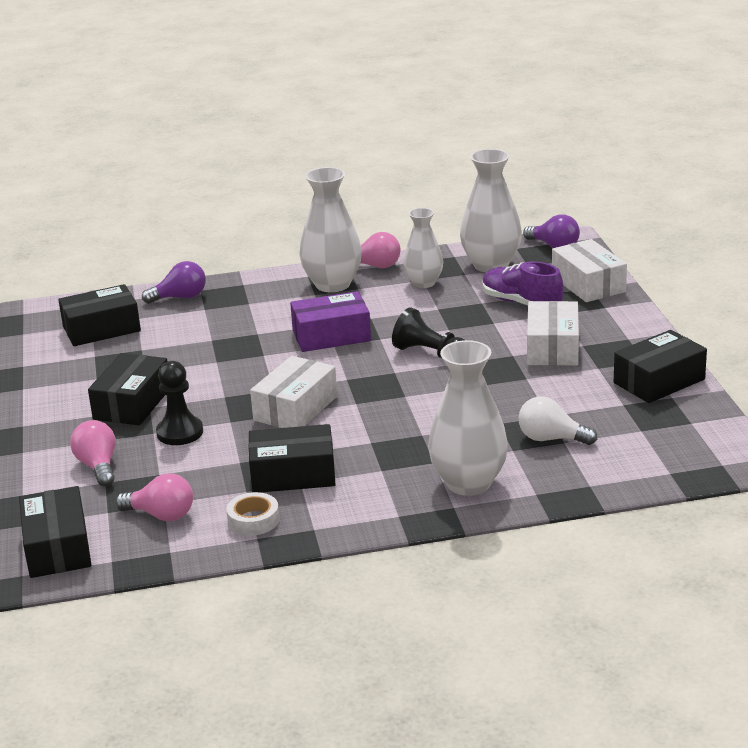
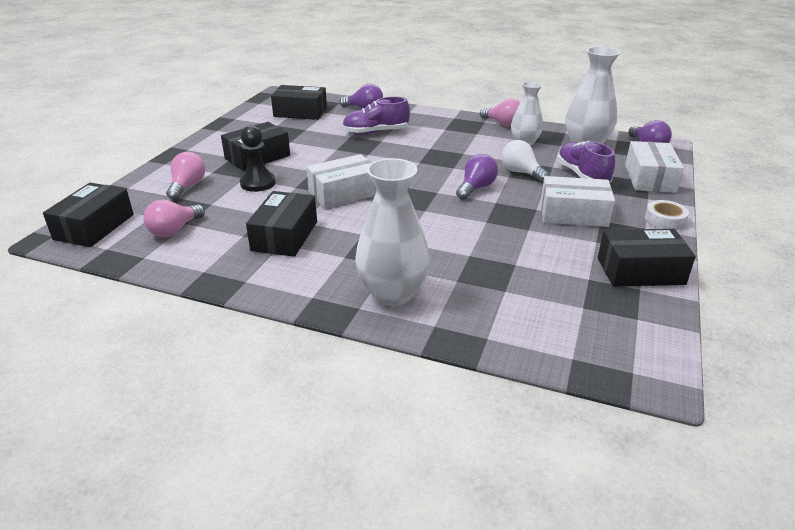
camera: 30 degrees right, 5 degrees up
pink light bulb [116,473,193,521] -> pink light bulb turned 75 degrees clockwise [143,200,205,238]
white tape [226,492,280,536] -> white tape moved to [645,200,689,230]
black box [248,424,336,493] -> black box turned 75 degrees clockwise [246,191,317,257]
purple box [290,291,371,352] -> none
white vase [299,167,362,293] -> none
black pawn [392,307,464,359] -> purple light bulb [456,154,498,200]
white light bulb [518,396,597,445] -> white light bulb moved to [501,140,549,183]
white box [527,301,579,365] -> white box turned 60 degrees clockwise [541,176,615,227]
none -> purple shoe [342,97,410,135]

